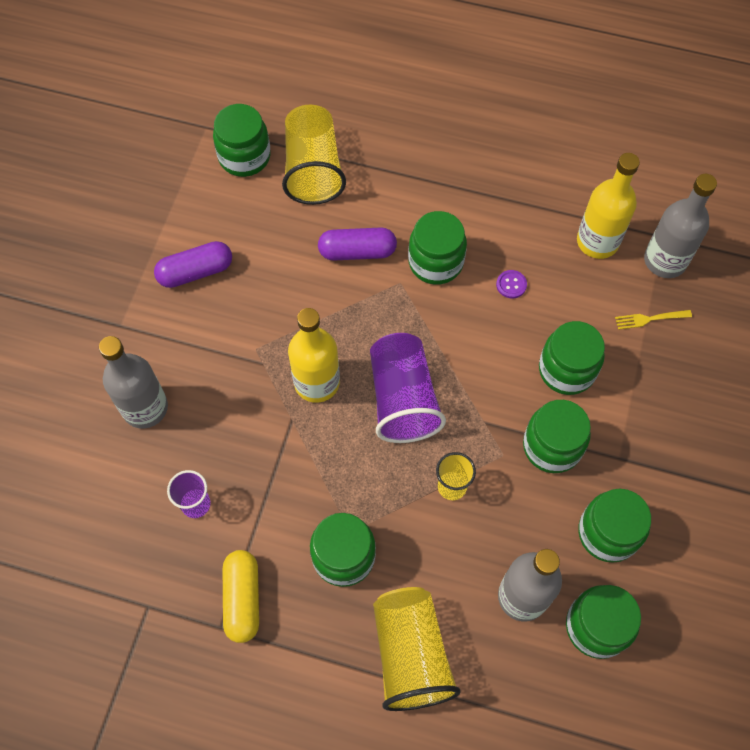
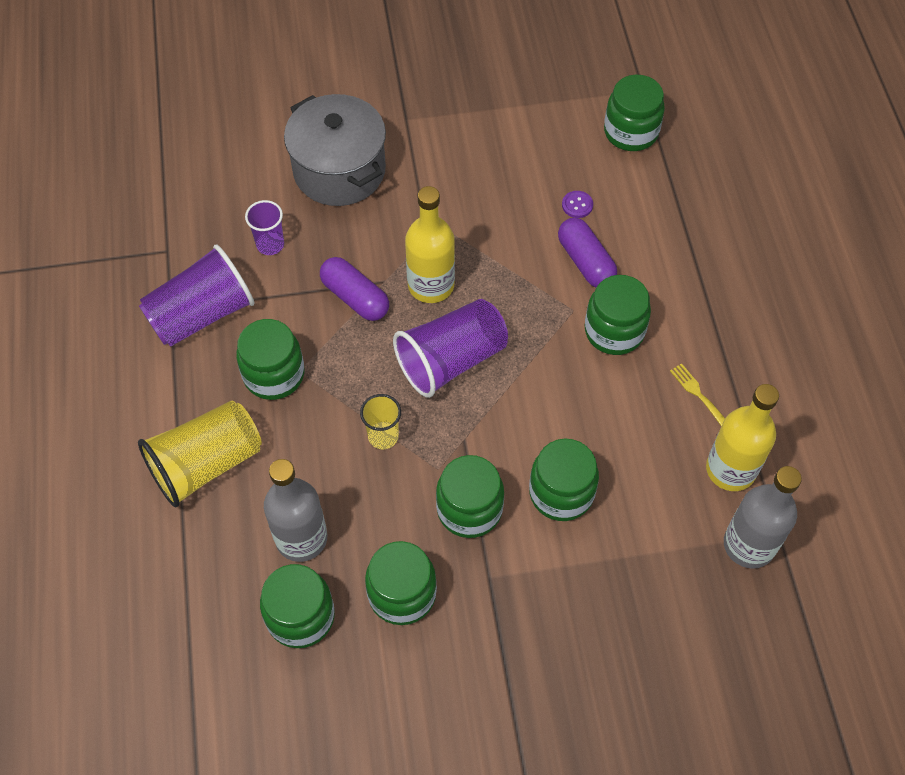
camera: 65 degrees right, 5 degrees down
grey bottle [99,336,168,429] -> grey pot [284,94,386,206]
purple capsule [154,241,232,288] -> purple capsule moved to [320,257,389,321]
yellow capsule [223,550,259,643] -> purple cup [139,245,254,347]
yellow cup [282,105,346,205] -> none
purple button [496,270,527,299] -> purple button moved to [562,191,593,218]
yellow fork [615,310,692,330] -> yellow fork moved to [670,363,725,426]

